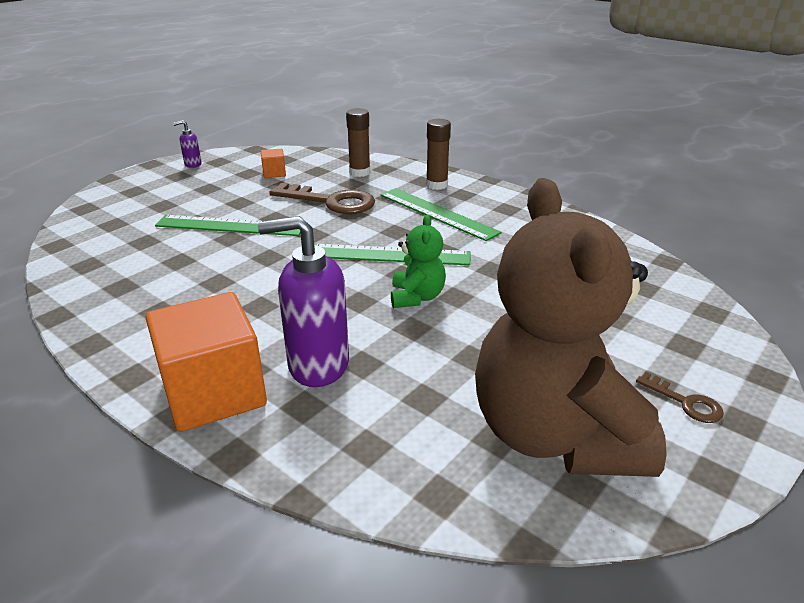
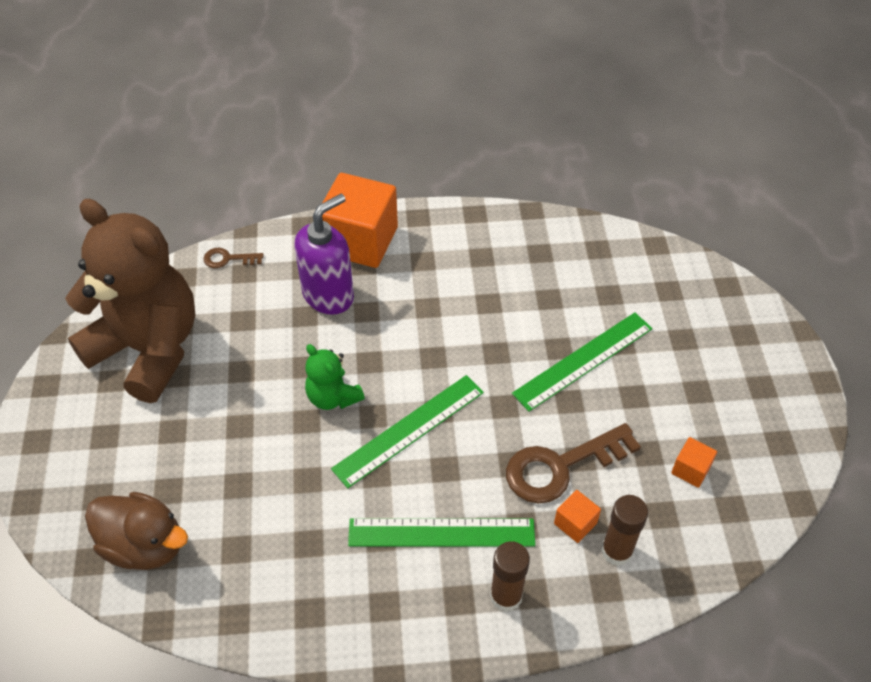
camera: 135 degrees right, 20 degrees up
purple soap dispenser [173,120,202,168] -> none
brown key [636,372,724,423] -> brown key moved to [203,248,264,268]
none -> brown duck [85,492,188,570]
none -> orange cube [554,490,601,543]

